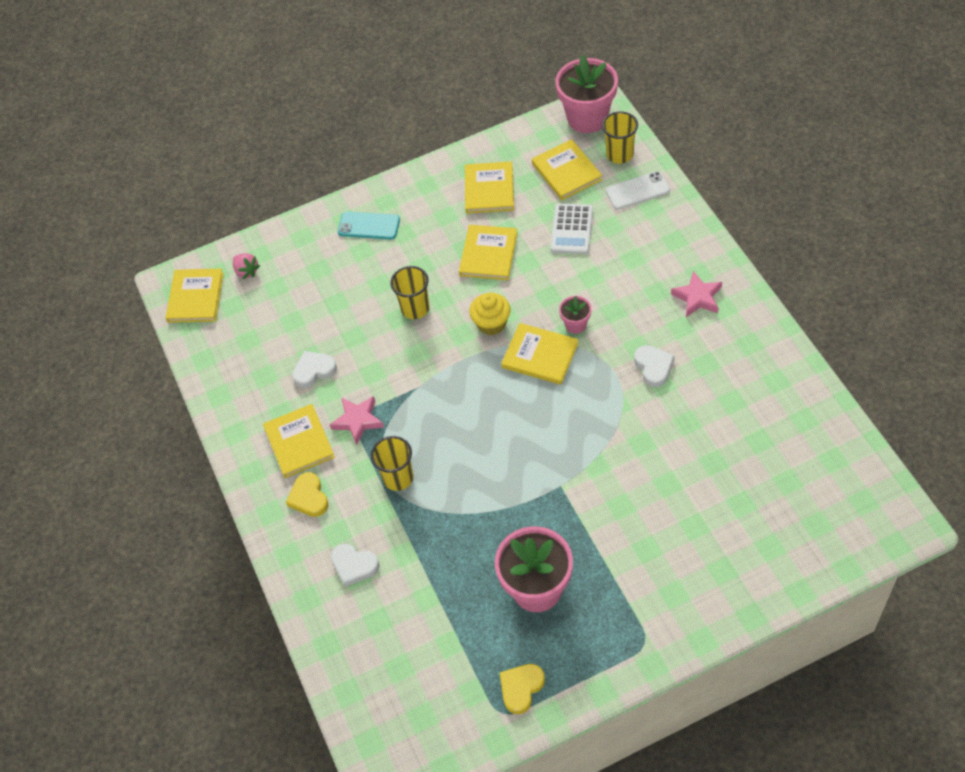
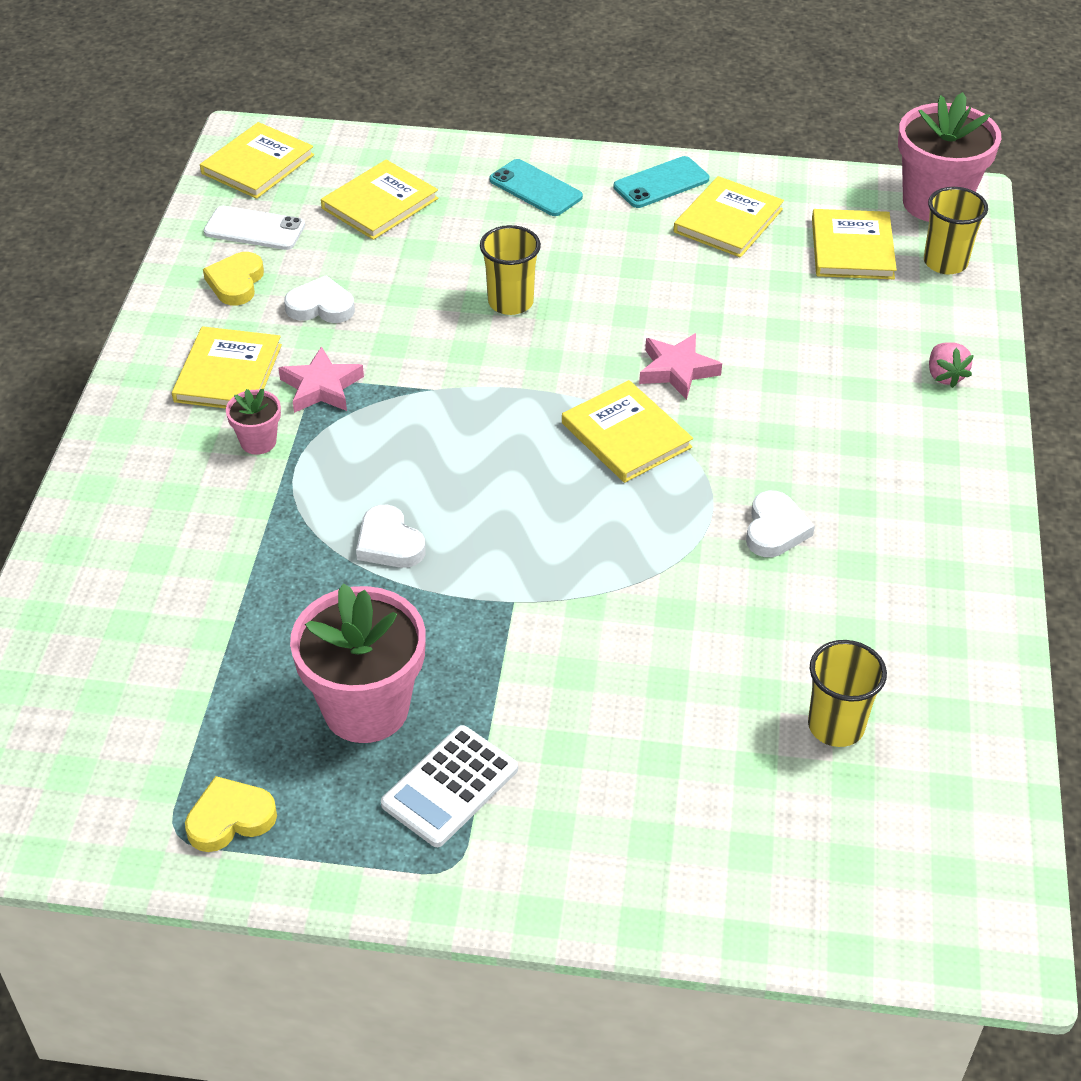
camera: 25 degrees right, 10 degrees down
pink strawberry [233,253,260,279] -> pink strawberry moved to [929,342,974,388]
yellow heart [286,472,328,517] -> yellow heart moved to [203,252,264,305]
white heart [331,544,379,586] -> white heart moved to [356,505,426,568]
yellow cup [371,436,414,491] -> yellow cup moved to [808,640,887,747]
yellow book [459,225,517,280] -> yellow book moved to [321,160,438,240]
yellow cupcake [469,293,511,335] -> none
white calculator [550,204,593,254] -> white calculator moved to [381,725,518,847]
pink flower pot [559,296,591,334] -> pink flower pot moved to [226,389,281,455]
white phone [606,171,670,210] -> white phone moved to [204,206,305,250]
pink star [671,271,722,317] -> pink star moved to [639,333,722,400]
none -> turquoise phone [614,156,709,208]

